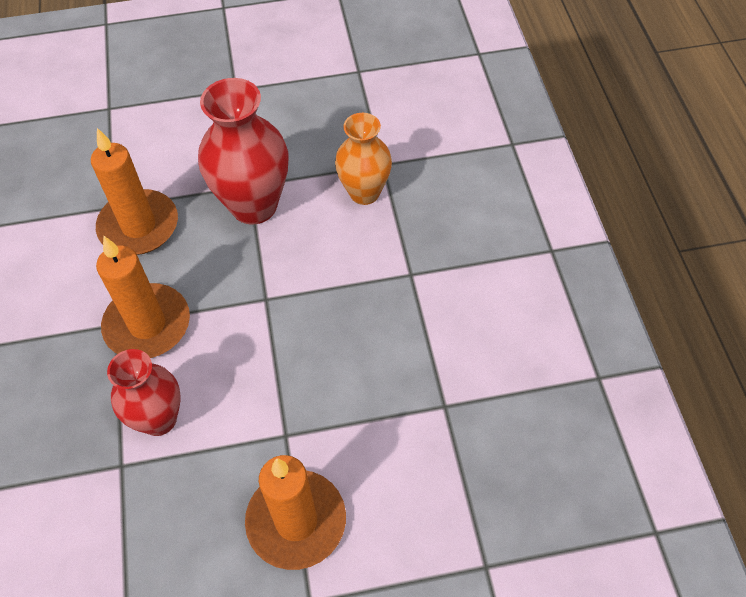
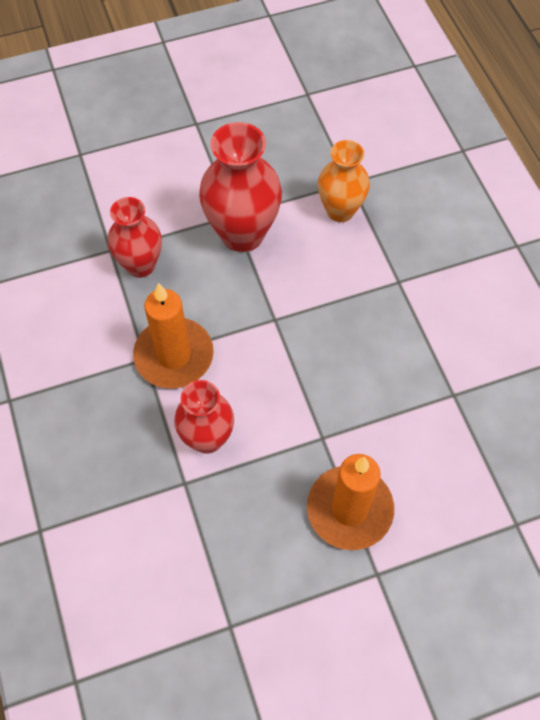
camera: 10 degrees left, 5 degrees up
orange candle [91,128,178,255] -> red vase [108,197,162,278]

